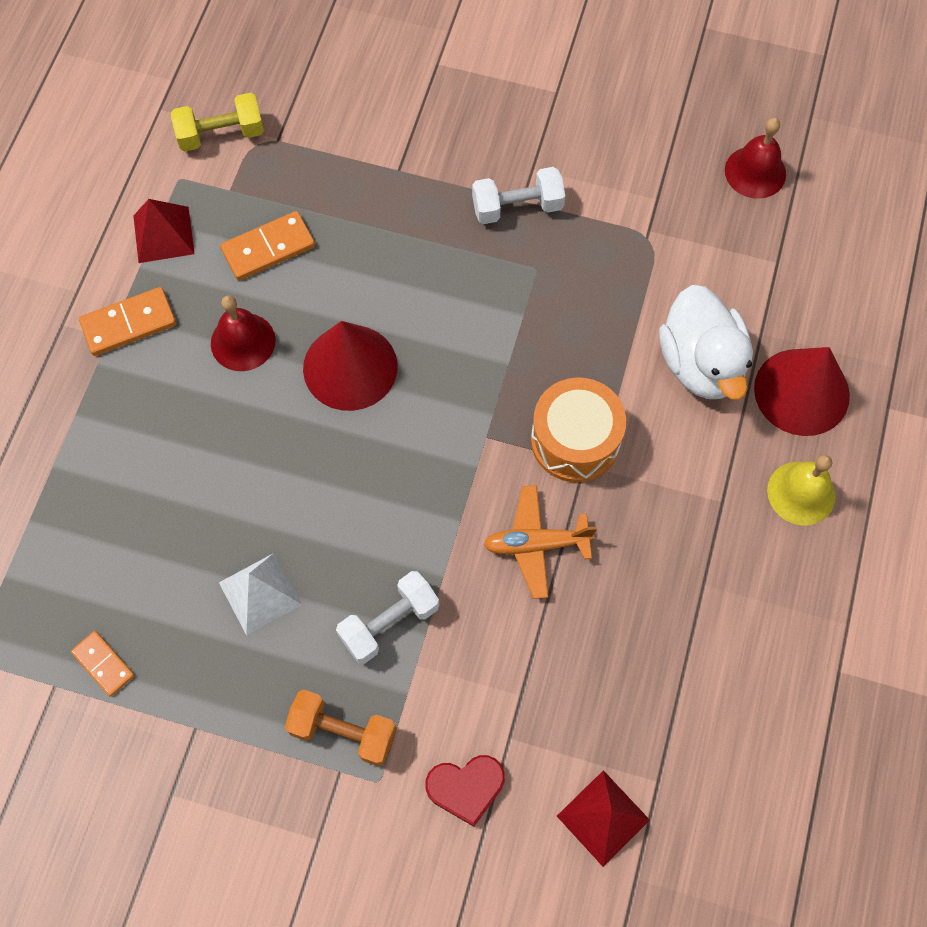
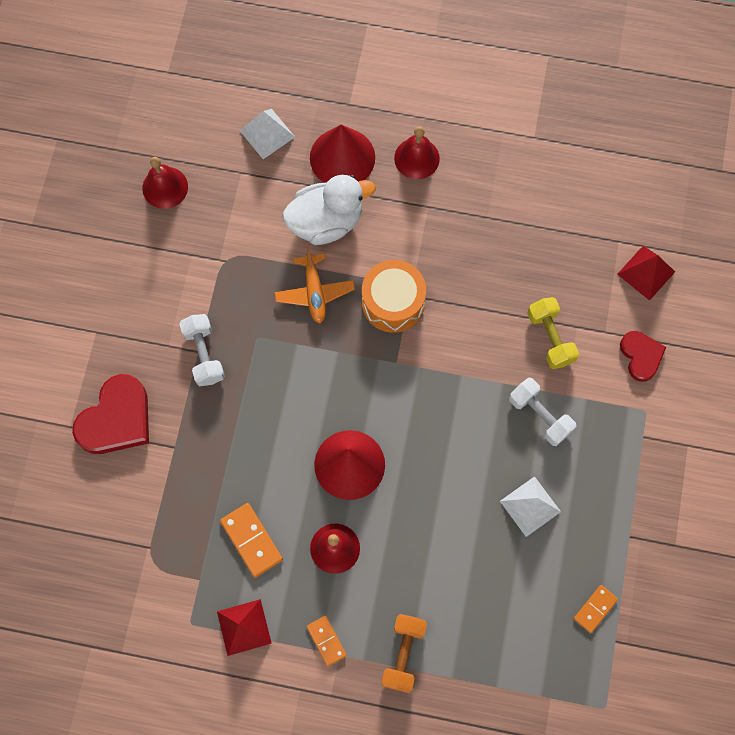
camera: 95 degrees left, 5 degrees up
orange domino [79,287,176,356] -> orange domino [307,616,347,666], size x0.65
yellow dumbbell [171,93,264,151] -> yellow dumbbell moved to [527,297,579,369]
orange dumbbell [285,690,396,766] -> orange dumbbell moved to [381,614,427,693]
orange plane [484,485,597,599] -> orange plane moved to [274,247,355,323]
yellow bell [767,455,836,525] -> red bell [394,126,440,179]
none -> red heart [72,374,149,454]
none -> white pyramid [240,109,295,159]

